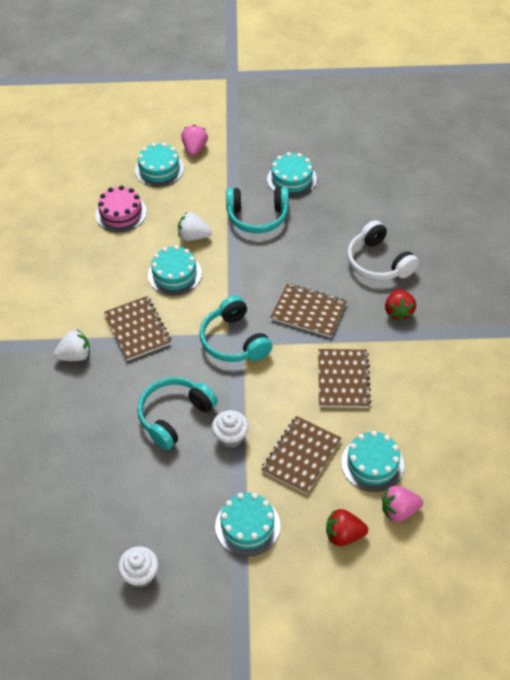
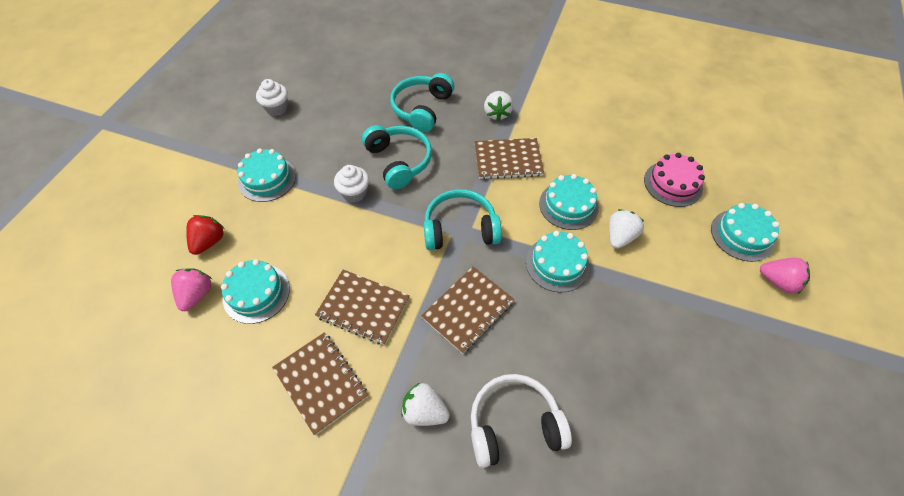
camera: 110 degrees right, 5 degrees up
turquoise headphones [226,187,289,233] -> turquoise headphones moved to [390,73,455,132]
brown notebook [261,416,341,494] -> brown notebook moved to [272,332,368,435]
turquoise cake [267,152,317,197] -> turquoise cake moved to [526,231,589,292]
red strawberry [385,289,416,321] -> white strawberry [401,383,450,426]

